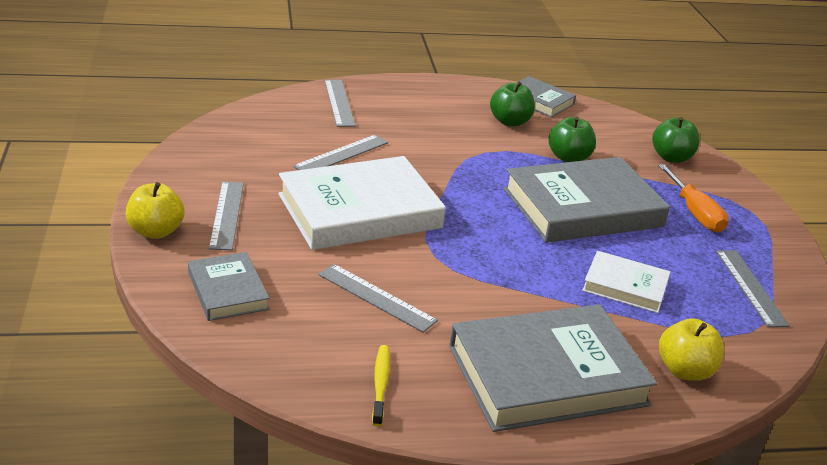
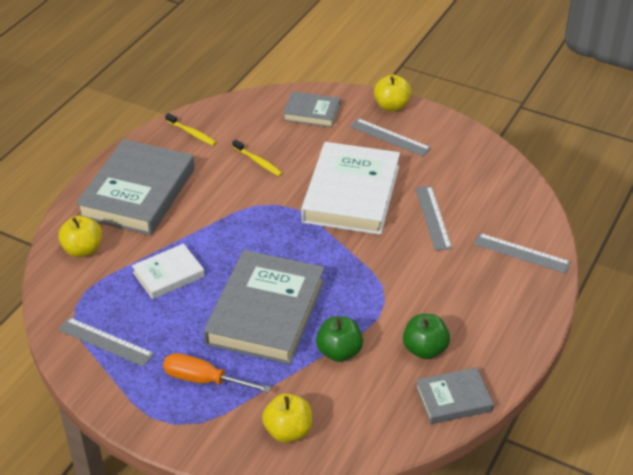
camera: 130 degrees right, 10 degrees up
grey ruler [318,264,438,333] -> yellow toothbrush [232,139,283,176]
green apple [652,117,700,163] -> yellow apple [262,393,312,443]

